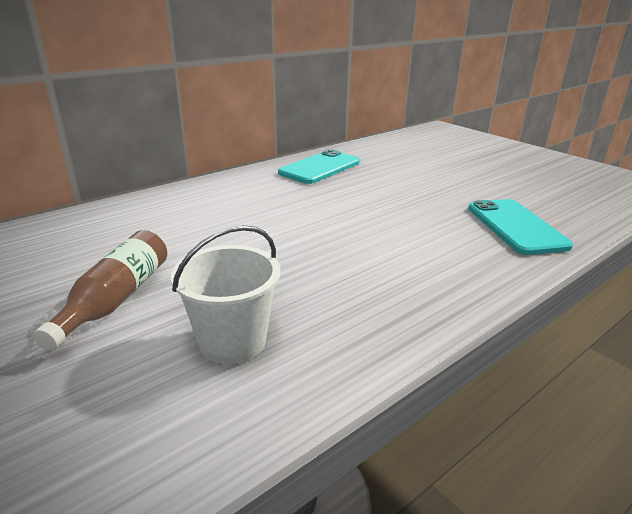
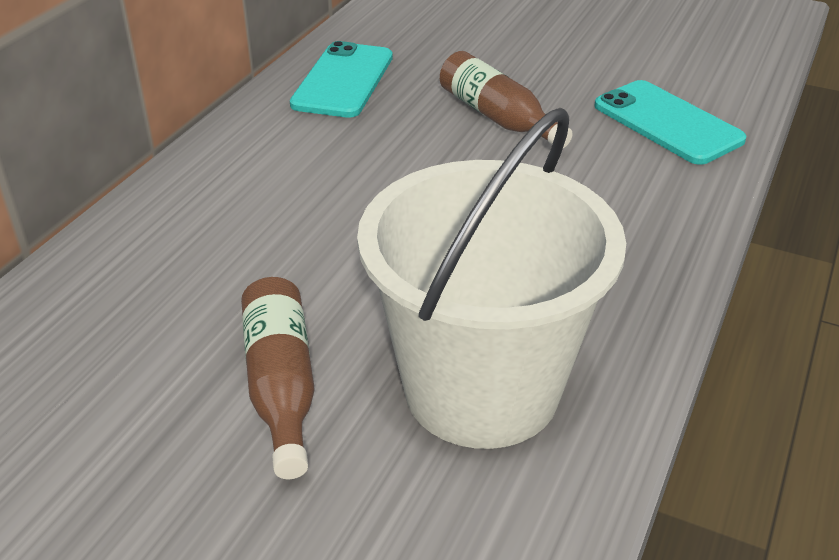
camera: 25 degrees left, 10 degrees up
white bucket [171,225,281,364] -> white bucket [357,108,626,449], size x1.86
none -> brown bottle [440,51,572,148]

